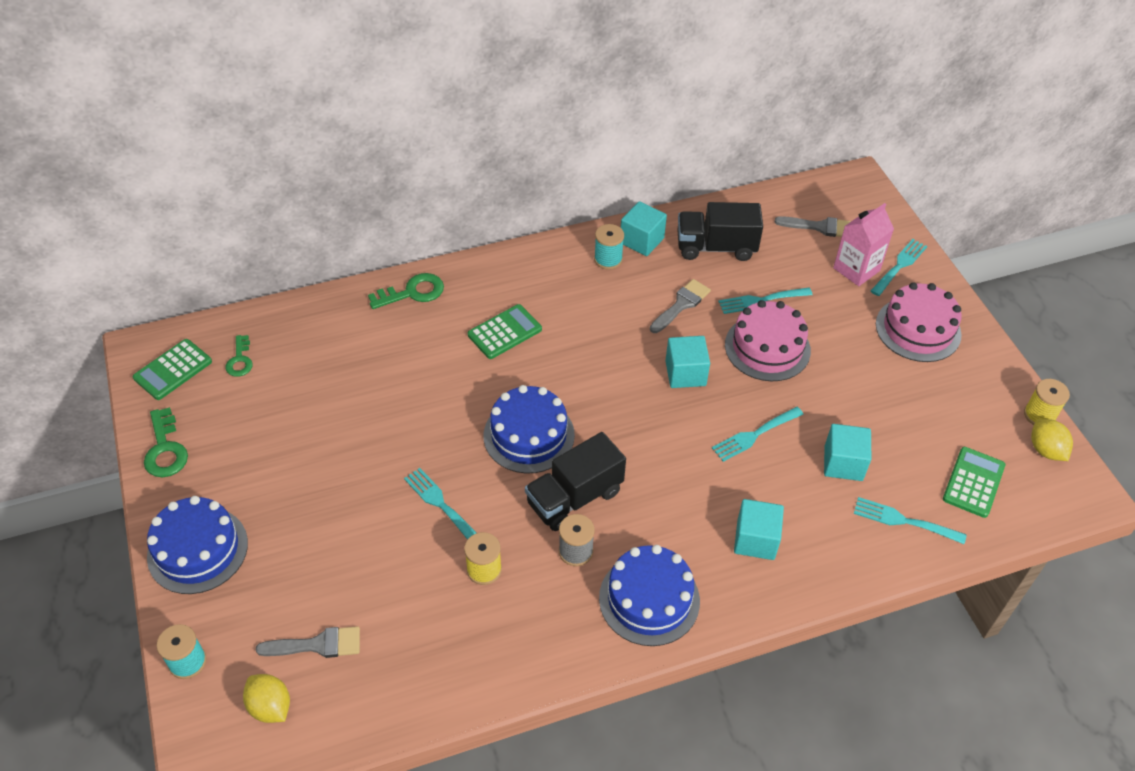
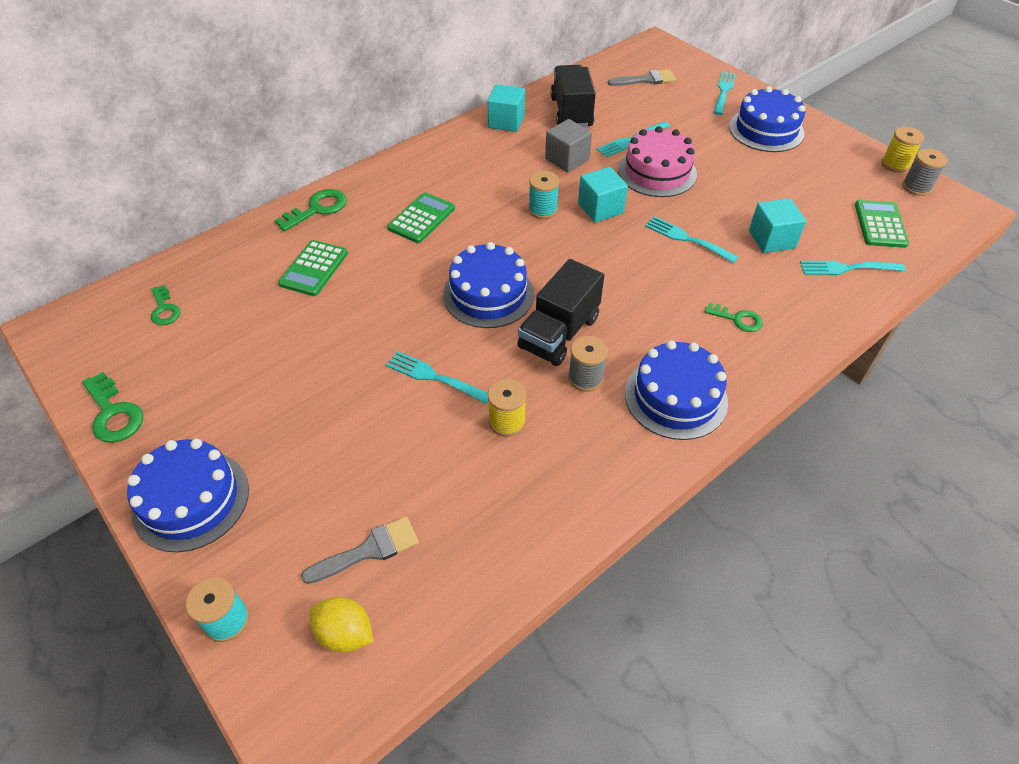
camera: 20 degrees left, 0 degrees up
green calculator [133,339,212,400] -> green calculator moved to [278,240,348,296]
turquoise spool [594,224,624,270] -> turquoise spool moved to [529,171,559,219]
grey brush [650,279,711,333] -> grey cube [545,119,592,172]
black truck [677,202,763,261] -> black truck turned 105 degrees clockwise [550,65,596,127]
turquoise fork [712,407,804,462] -> turquoise fork turned 90 degrees clockwise [645,216,738,263]
turquoise cube [734,499,784,560] -> green key [705,303,763,332]
pink carton [833,203,894,286] -> none
pink cake [876,282,962,362] -> blue cake [729,86,806,152]
yellow lemon [1031,419,1073,461] -> grey spool [902,149,948,196]

